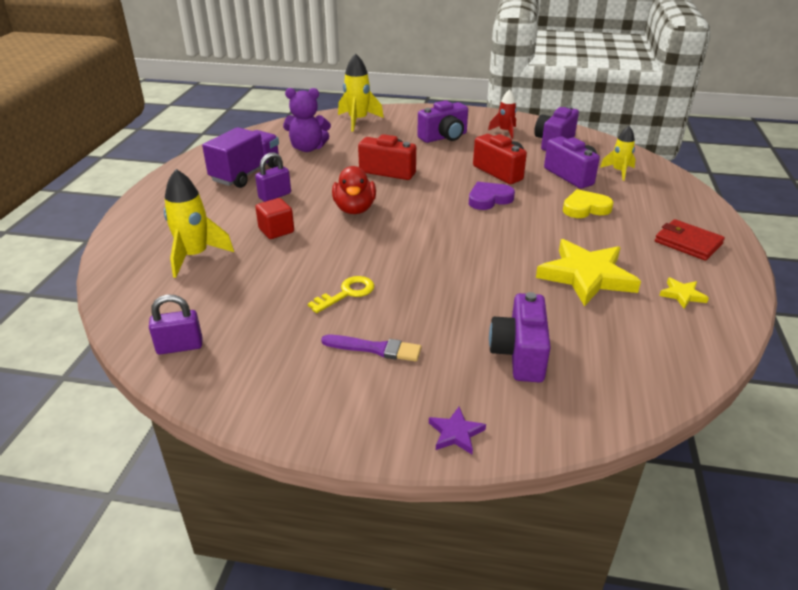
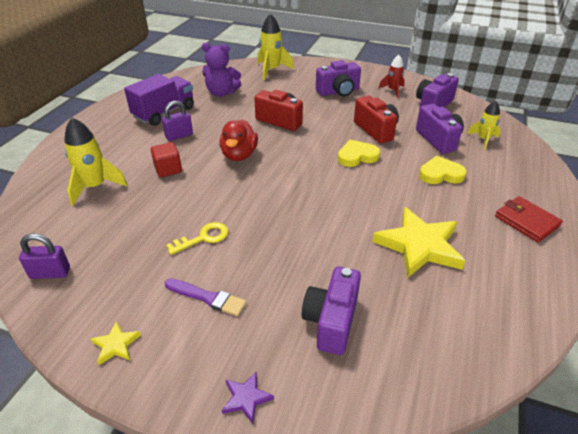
camera: 10 degrees right, 5 degrees up
purple heart [469,182,515,210] -> yellow heart [338,140,380,167]
yellow star [659,277,709,309] -> yellow star moved to [91,321,141,365]

